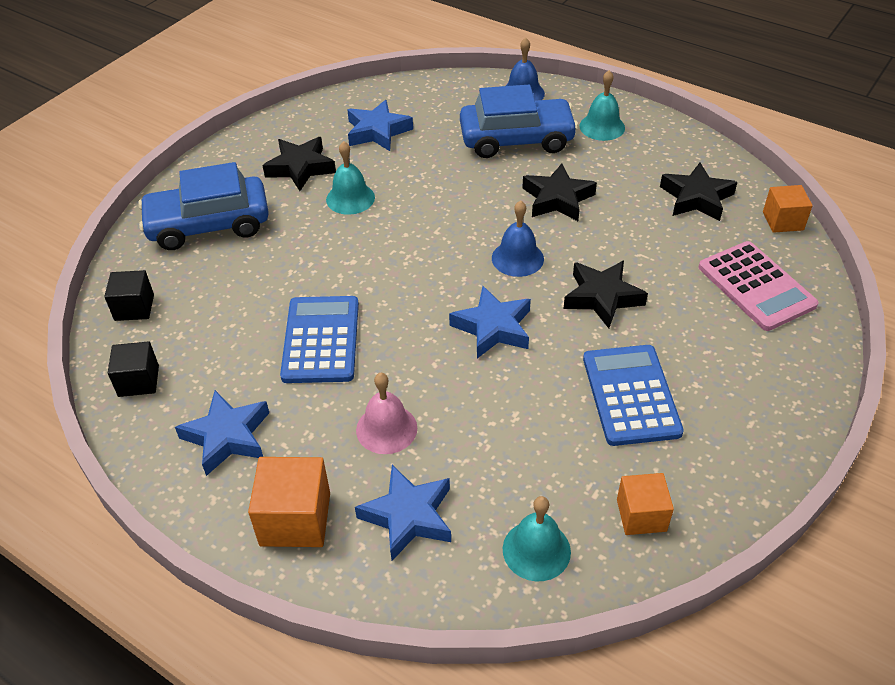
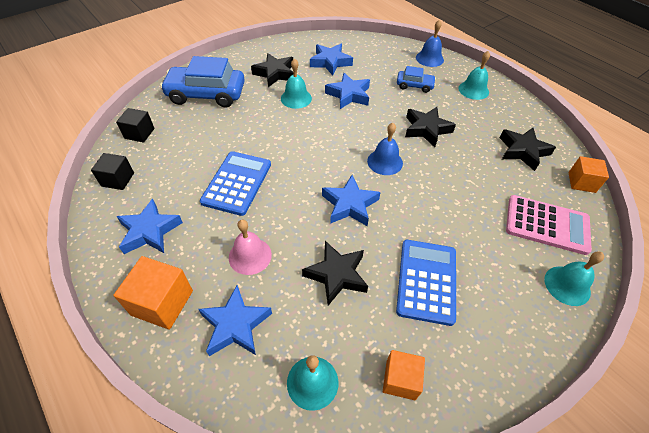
camera: 15 degrees right, 5 degrees up
blue car [460,85,578,158] -> blue car [397,66,436,93], size x0.51
black star [563,260,648,328] -> black star moved to [302,241,368,305]
pink calculator [698,241,819,331] -> pink calculator turned 60 degrees counterclockwise [506,195,592,255]
none -> blue star [325,73,370,109]
none -> turquoise bell [544,251,604,306]

